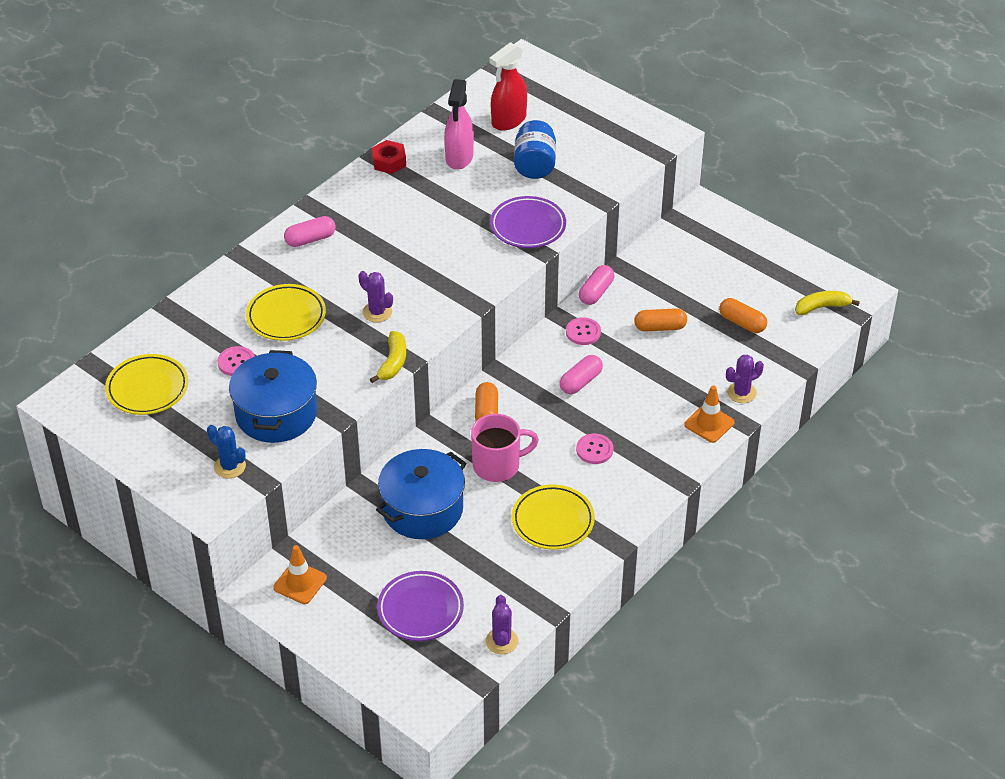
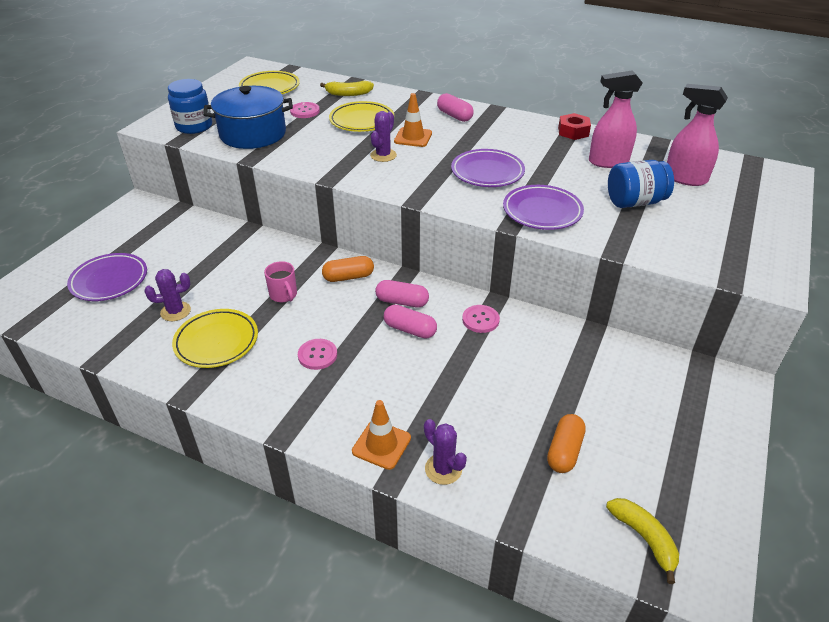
camera: 75 degrees right, 5 degrees down
blue cactus [207,425,246,478] -> blue jar [168,79,212,134]
orange traffic cone [273,545,327,604] -> orange traffic cone moved to [394,93,432,147]
yellow banana [370,331,406,383] -> yellow banana moved to [320,81,374,96]
blue pot [376,449,467,539] -> none
pink mug [471,414,539,482] -> pink mug [264,261,297,302], size x0.63
purple cactus [485,595,518,655] -> purple cactus moved to [145,269,191,321]
red spray bottle [490,42,527,131] -> pink spray bottle [667,84,728,186]
pink capsule [579,265,614,305] -> pink capsule moved to [375,280,429,307]
orange capsule [634,308,687,331] -> none
none -> purple plate [451,149,525,187]

